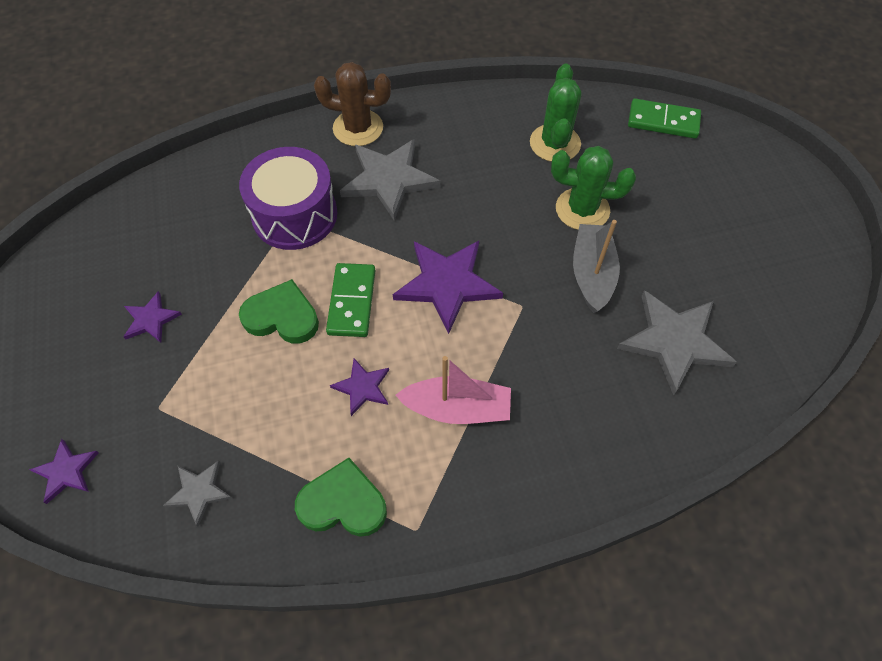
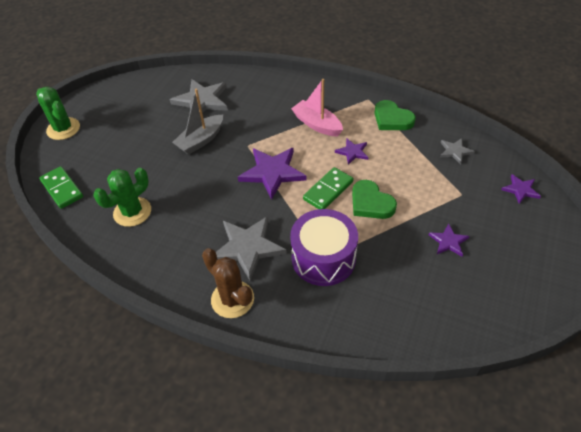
camera: 140 degrees left, 10 degrees down
green cactus [551,146,636,230] -> green cactus moved to [36,87,80,140]

